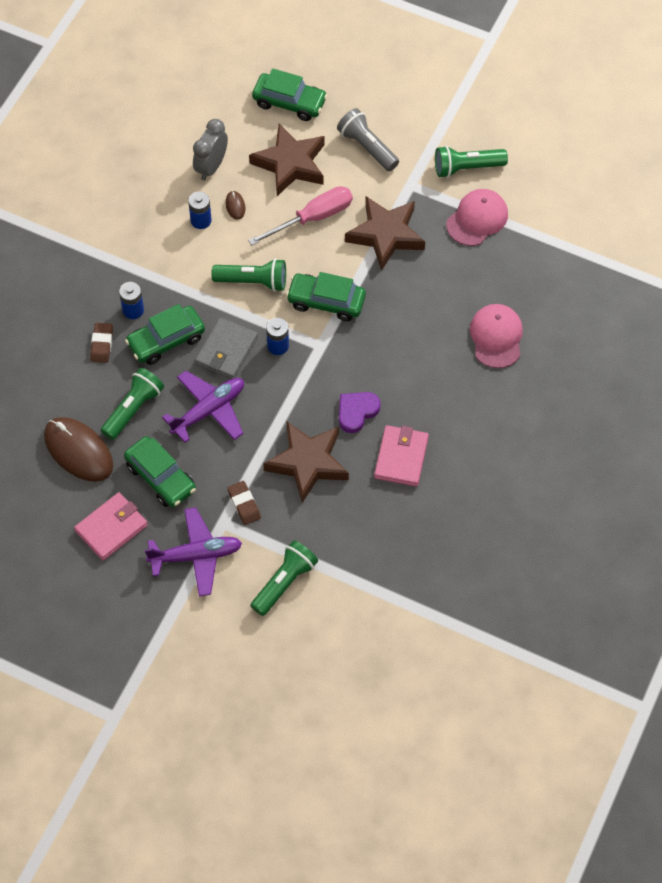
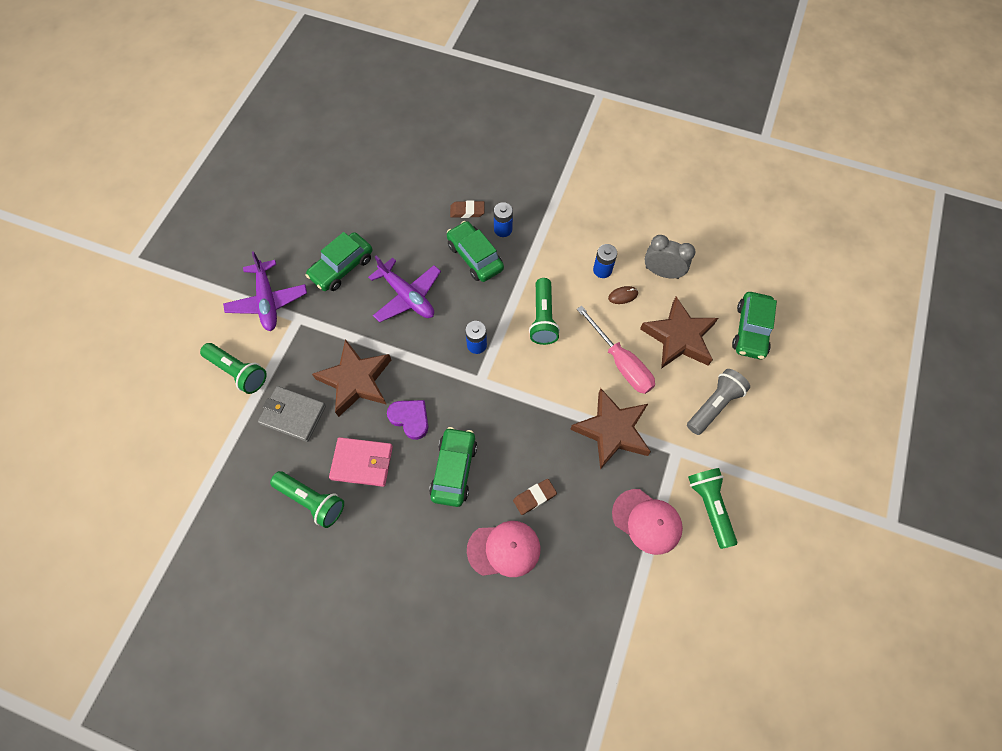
camera: 85 degrees right, 5 degrees up
brown mouse [44,417,113,482] -> none
pink wallet [74,492,148,560] -> none
green flashlight [101,368,164,440] -> green flashlight moved to [270,471,344,528]
grey wallet [195,317,258,379] -> grey wallet moved to [258,386,326,442]
brown eraser [227,481,261,525] -> brown eraser moved to [513,479,557,515]
green car [286,272,366,321] -> green car moved to [429,427,477,507]

